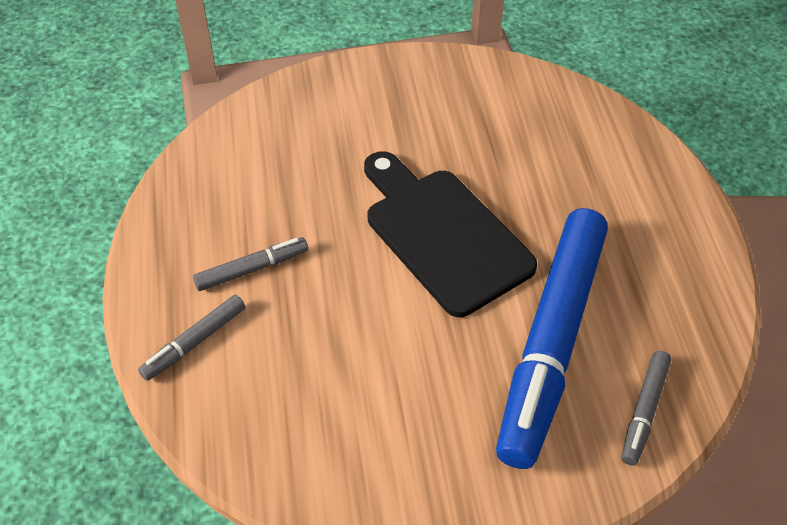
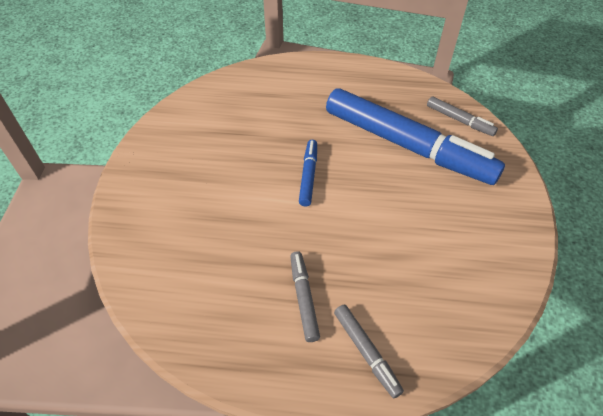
camera: 75 degrees left, 0 degrees up
black cutting board [364,151,537,317] -> blue marker [299,140,317,207]

